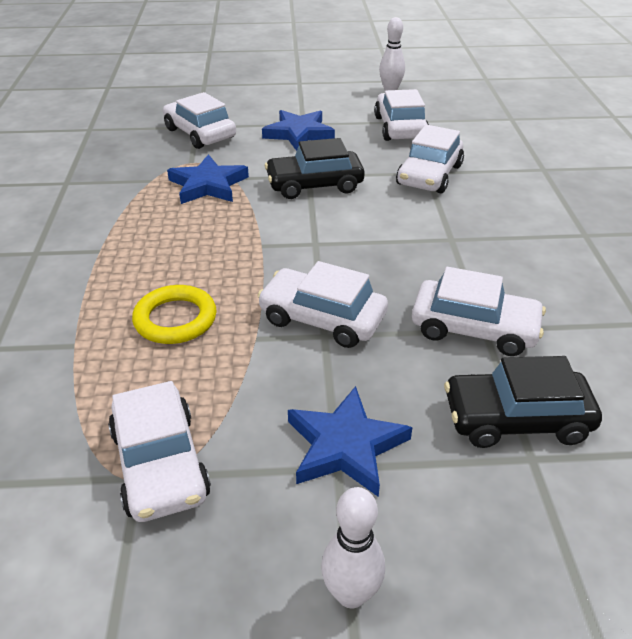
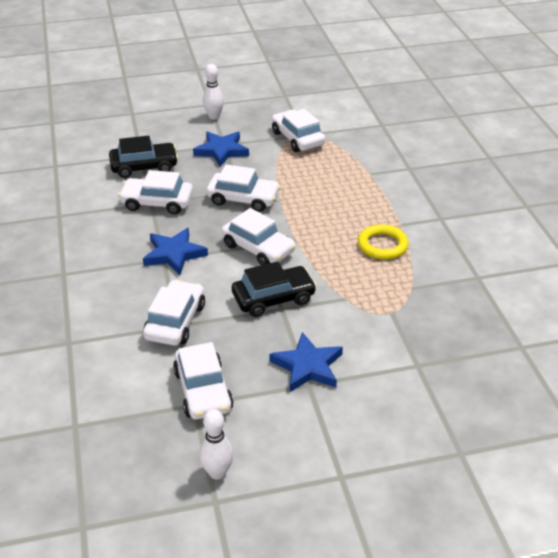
camera: 170 degrees right, 0 degrees up
yellow ring [132,285,217,344] -> yellow ring moved to [358,224,409,259]
white car [163,92,236,149] -> white car moved to [221,208,296,265]
blue star [167,154,249,204] -> blue star moved to [143,228,208,275]

